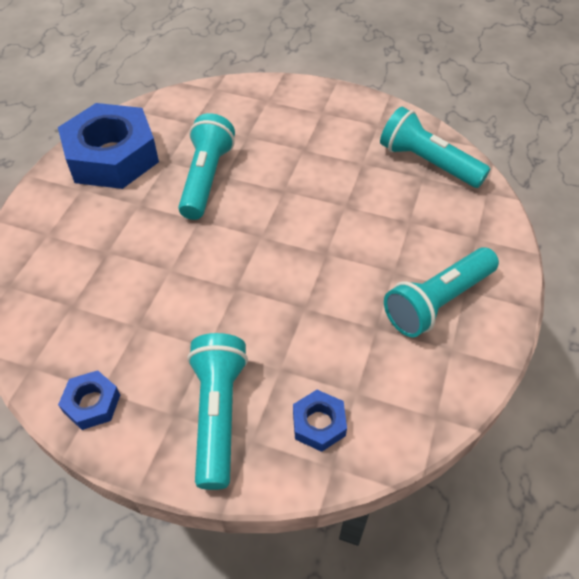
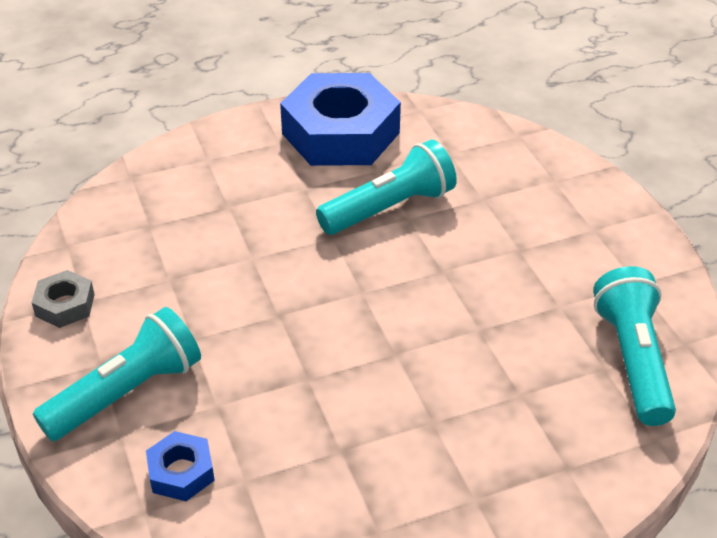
camera: 50 degrees right, 10 degrees down
blue nut [58,370,120,430] -> grey nut [31,270,95,328]
turquoise flashlight [384,247,499,337] -> none

